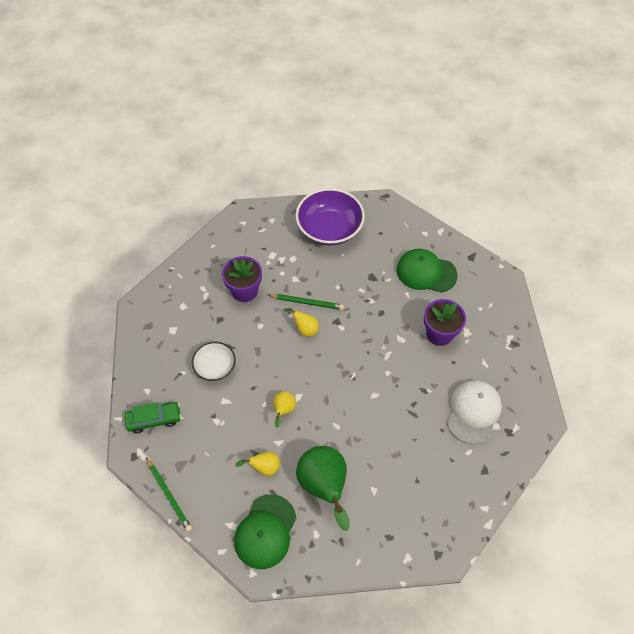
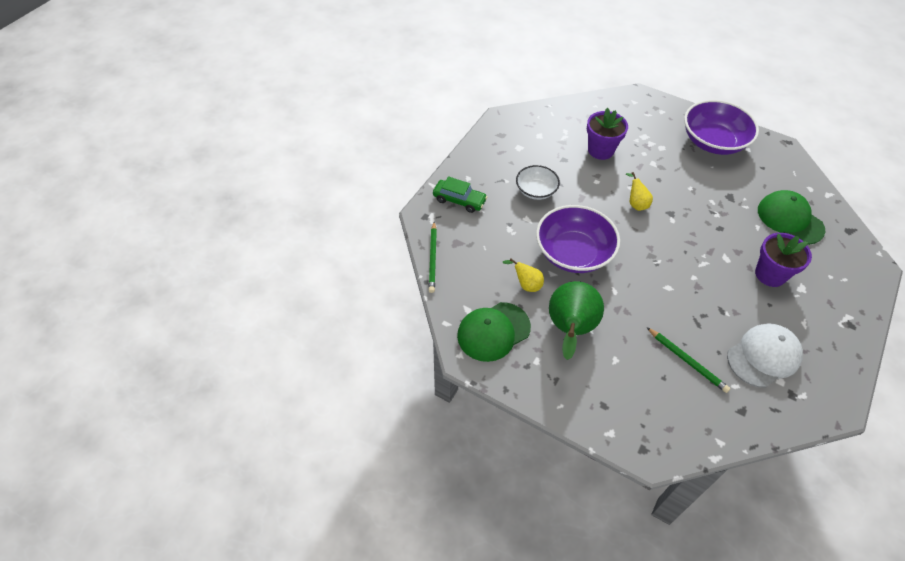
camera: 35 degrees right, 5 degrees down
green pencil [268,294,344,310] -> green pencil moved to [647,327,730,393]
yellow pear [273,392,296,428] -> purple bowl [536,205,620,273]

